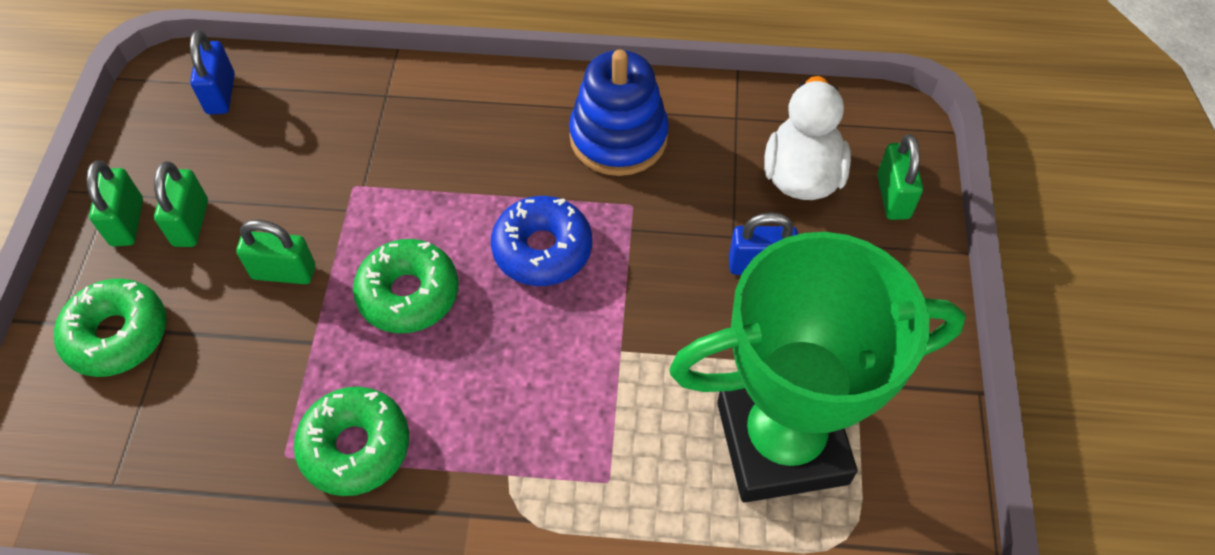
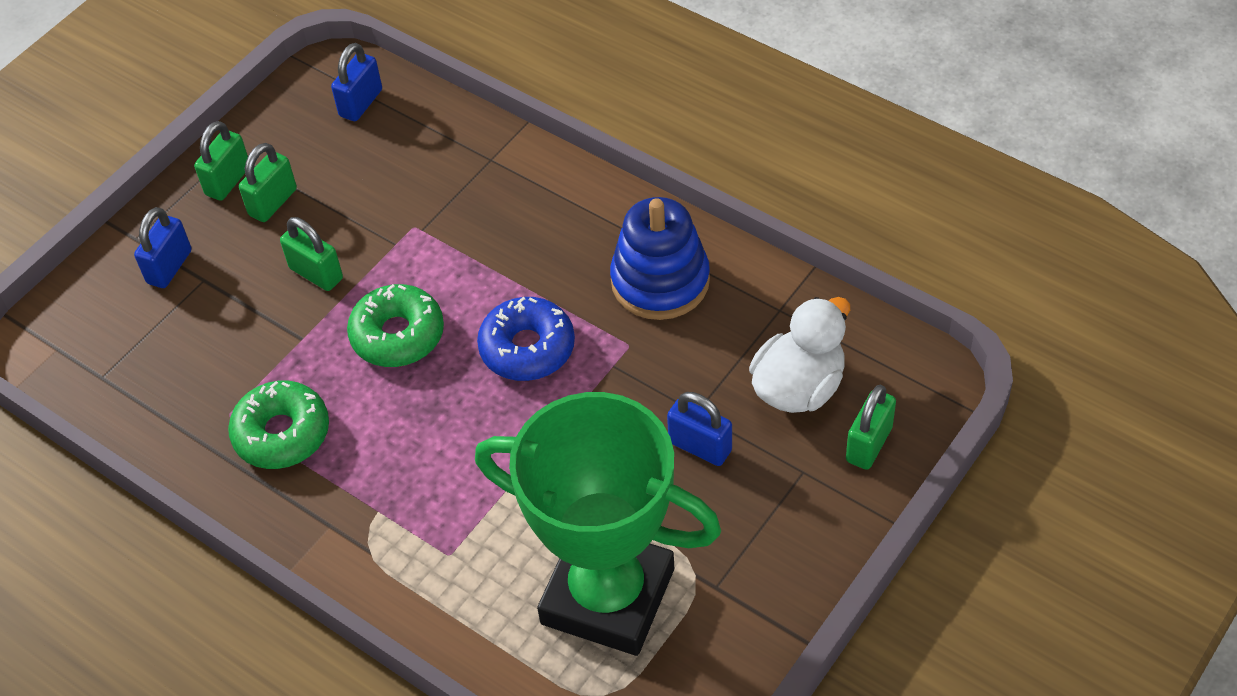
camera: 35 degrees right, 5 degrees down
green donut [54,278,167,377] -> blue padlock [134,207,192,288]

